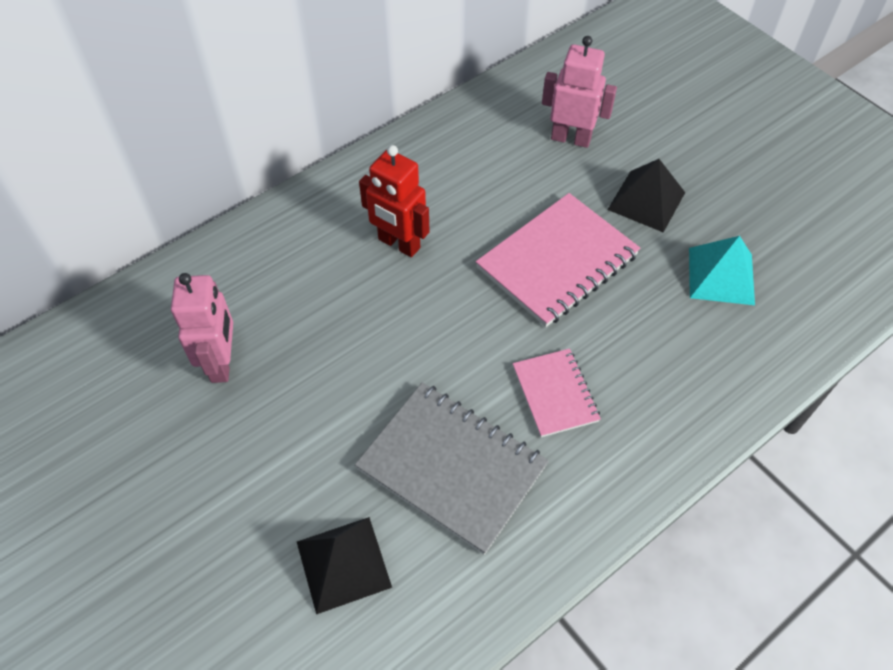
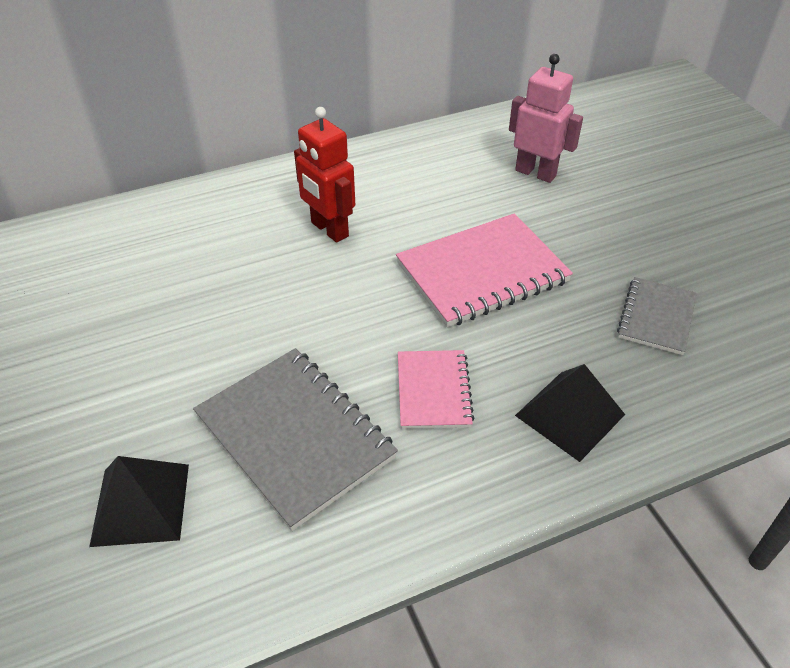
camera: 15 degrees right, 10 degrees down
pink robot [171,273,233,383] -> none
black pyramid [607,159,685,233] -> black pyramid moved to [515,364,625,462]
turquoise pyramid [689,236,755,305] -> grey notebook [617,277,697,355]

